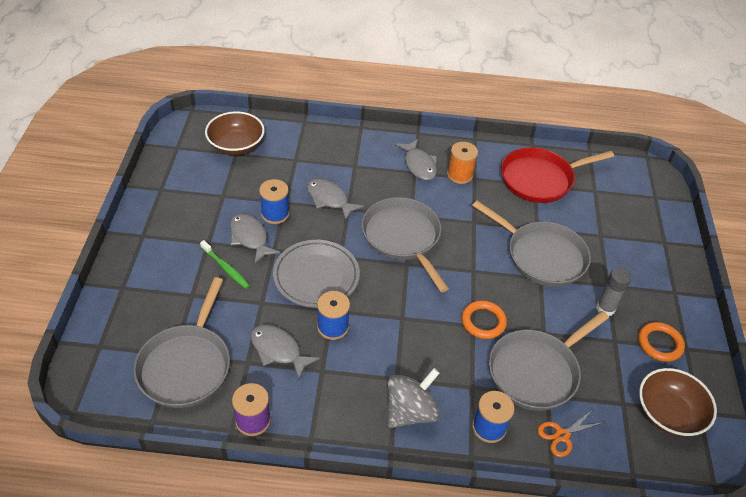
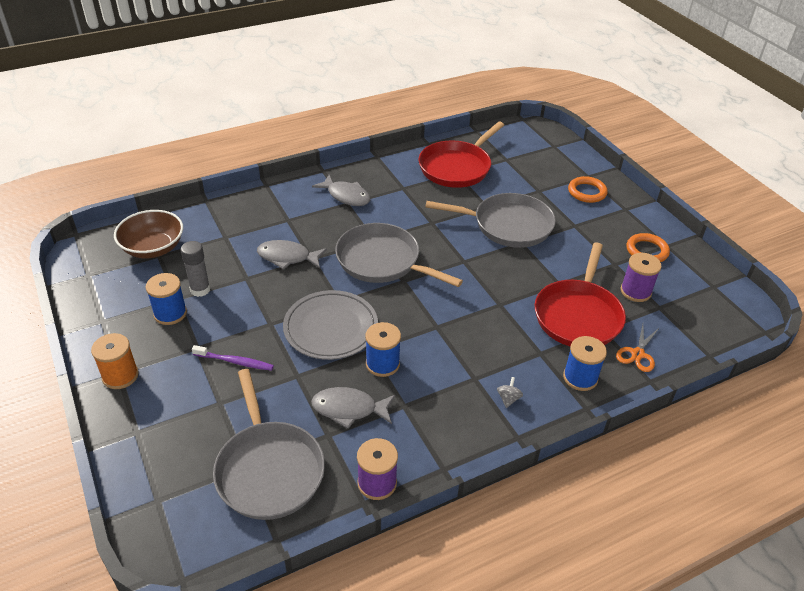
camera: 30 degrees left, 5 degrees down
green toothbrush [200,240,250,289] -> purple toothbrush [192,345,274,371]
grey fish [230,213,280,264] -> none
blue spool [259,179,289,224] -> blue spool moved to [146,273,187,325]
grey spinning top [388,368,440,428] -> grey spinning top [497,377,523,408], size x0.41
orange spool [447,142,478,184] -> orange spool moved to [91,333,139,389]
orange ring [462,300,507,339] -> orange ring moved to [568,176,608,203]
grey pan [489,311,609,411] -> red pan [535,242,626,347]
grey glue stick [596,268,631,316] -> grey glue stick moved to [181,241,210,297]
brown bowl [639,368,717,437] -> none
none -> purple spool [621,253,662,302]

